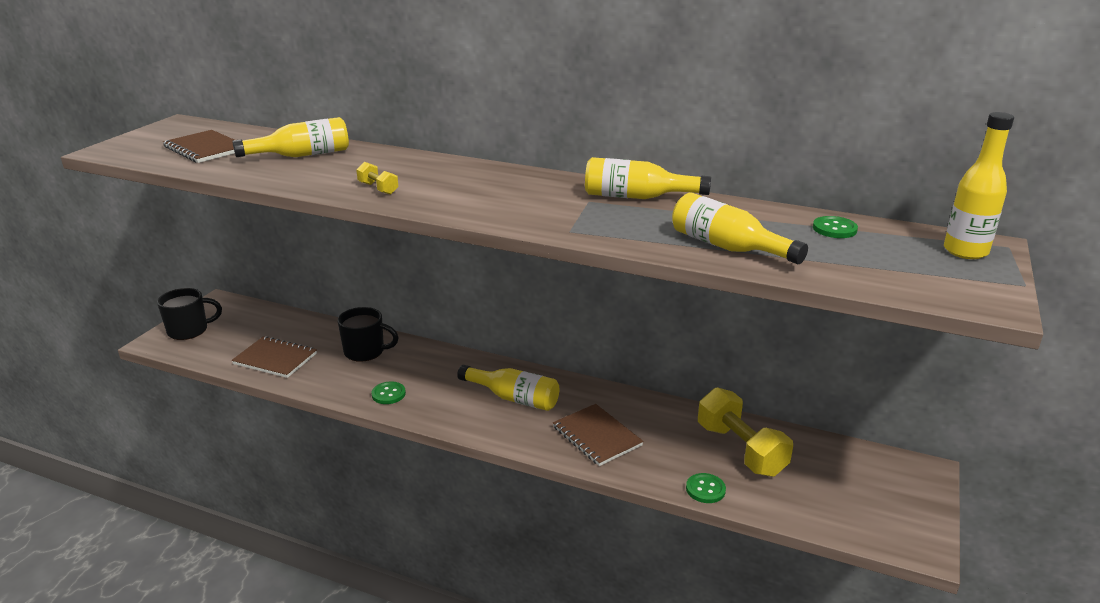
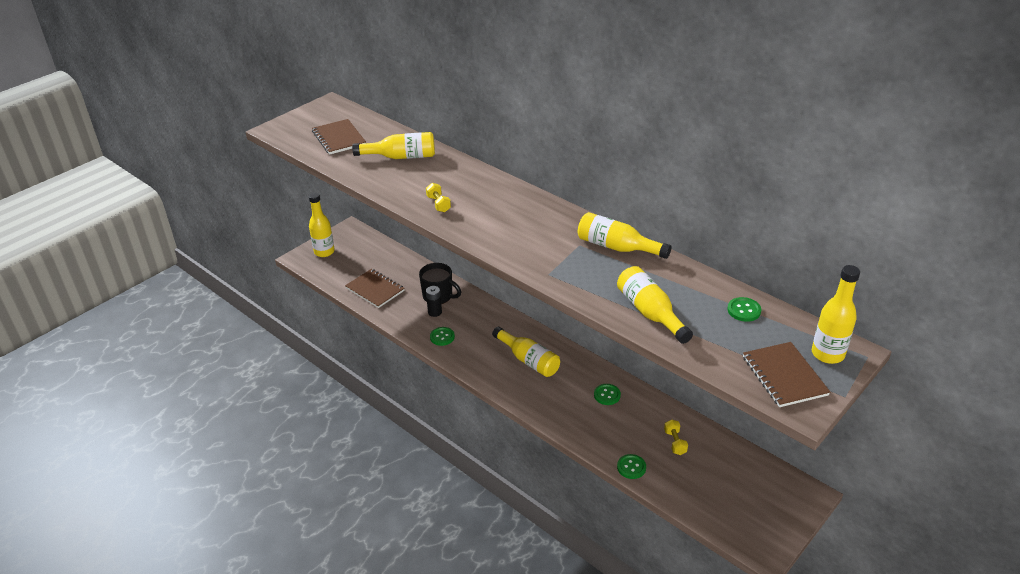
camera: 20 degrees right, 10 degrees up
black mug [157,288,222,340] -> yellow bottle [309,193,335,257]
brown notebook [553,404,644,466] -> brown notebook moved to [743,342,830,407]
yellow dumbbell [698,387,793,477] -> yellow dumbbell [664,419,688,455], size x0.46
none -> black battery [426,286,442,317]
none -> green button [594,384,621,405]

